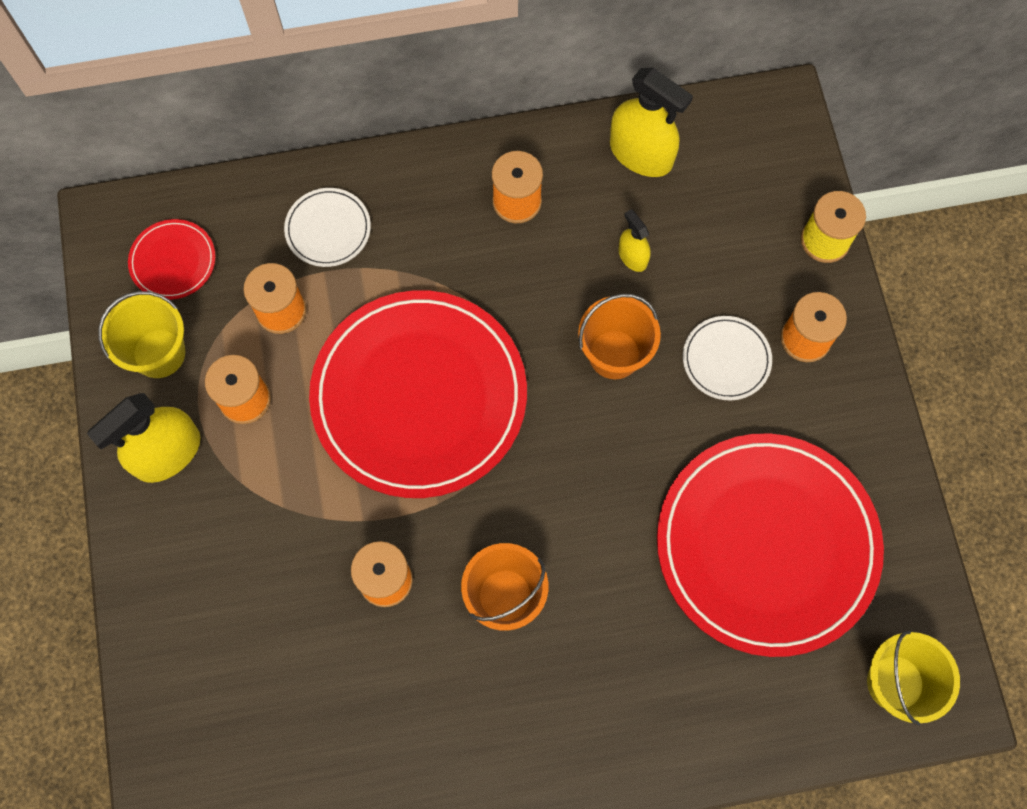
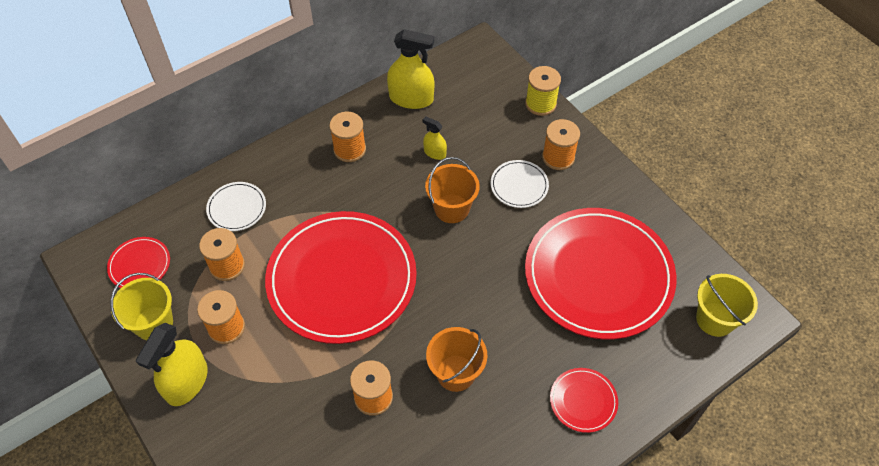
camera: 25 degrees left, 15 degrees down
none -> red plate [550,368,618,433]

